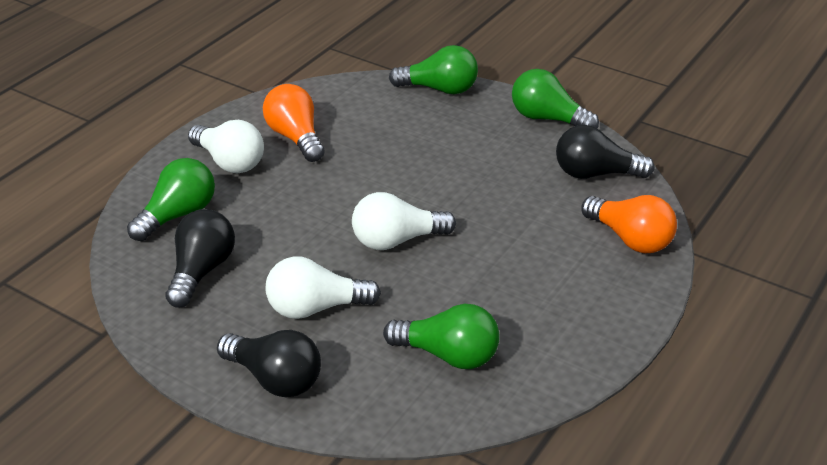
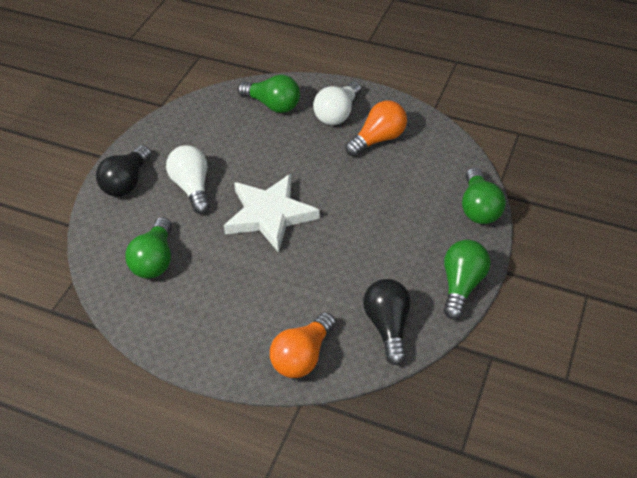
camera: 80 degrees right, 10 degrees up
black light bulb [165,209,235,308] -> none
white light bulb [352,192,456,250] -> white star [224,174,320,252]

